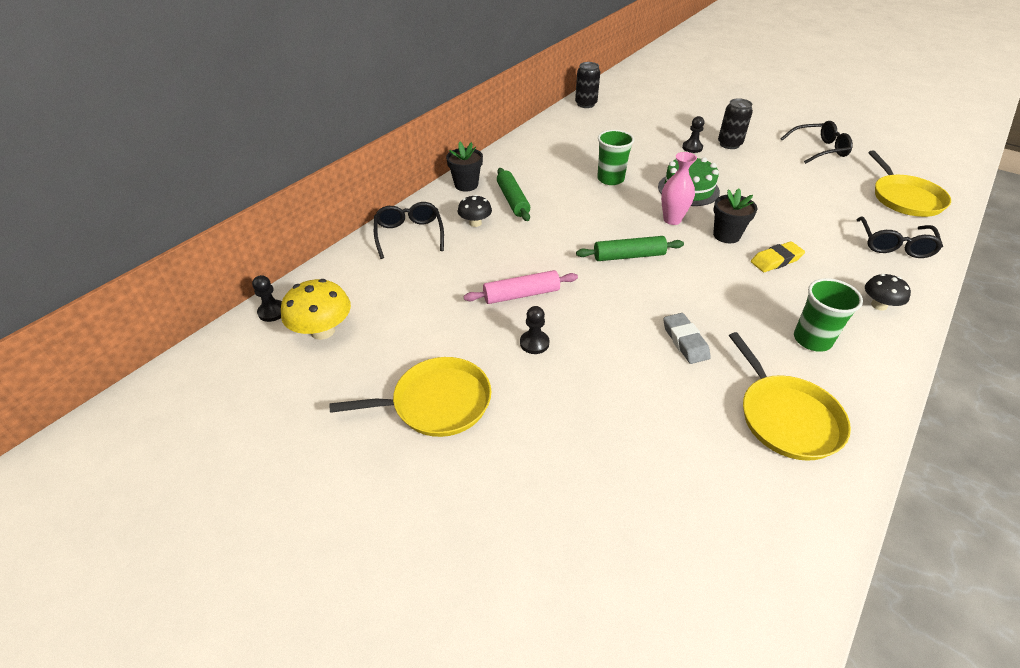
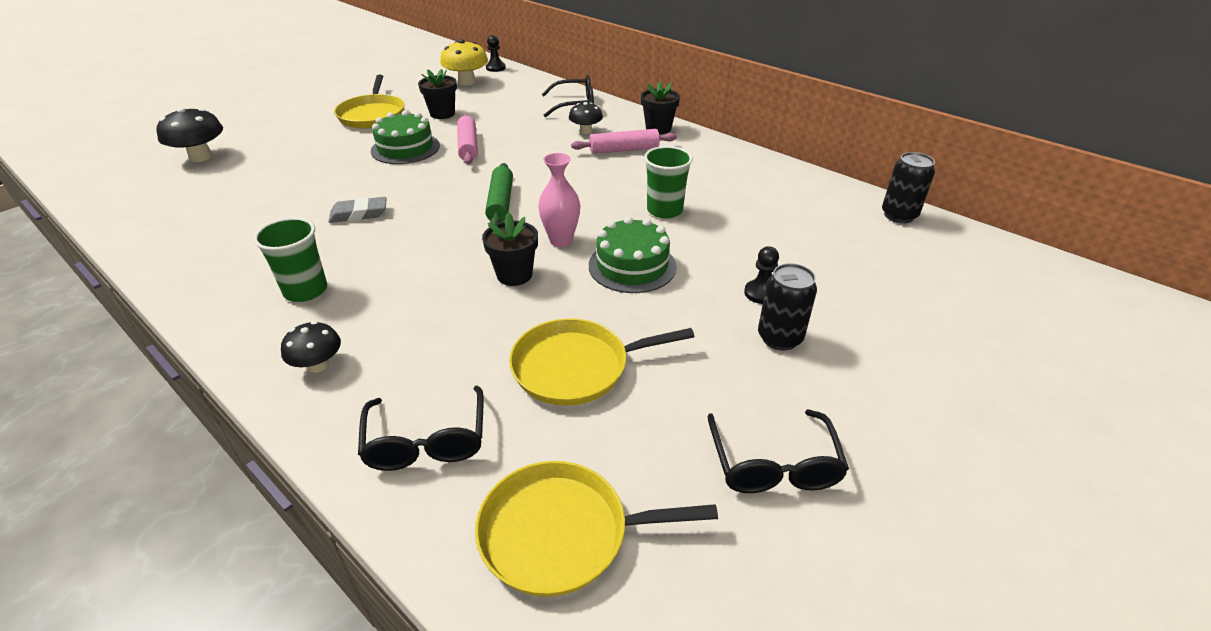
camera: 95 degrees right, 5 degrees down
green rolling pin [497,168,530,221] -> pink rolling pin [571,129,677,154]
black pawn [520,306,549,354] -> green cake [371,110,440,164]
yellow pan [729,332,851,461] -> yellow pan moved to [509,319,695,406]
yellow eraser [751,241,805,272] -> none
black glasses [857,216,943,258] -> black glasses turned 120 degrees counterclockwise [358,386,484,471]
none -> black mushroom [156,107,223,162]
none -> black flower pot [418,69,457,119]

